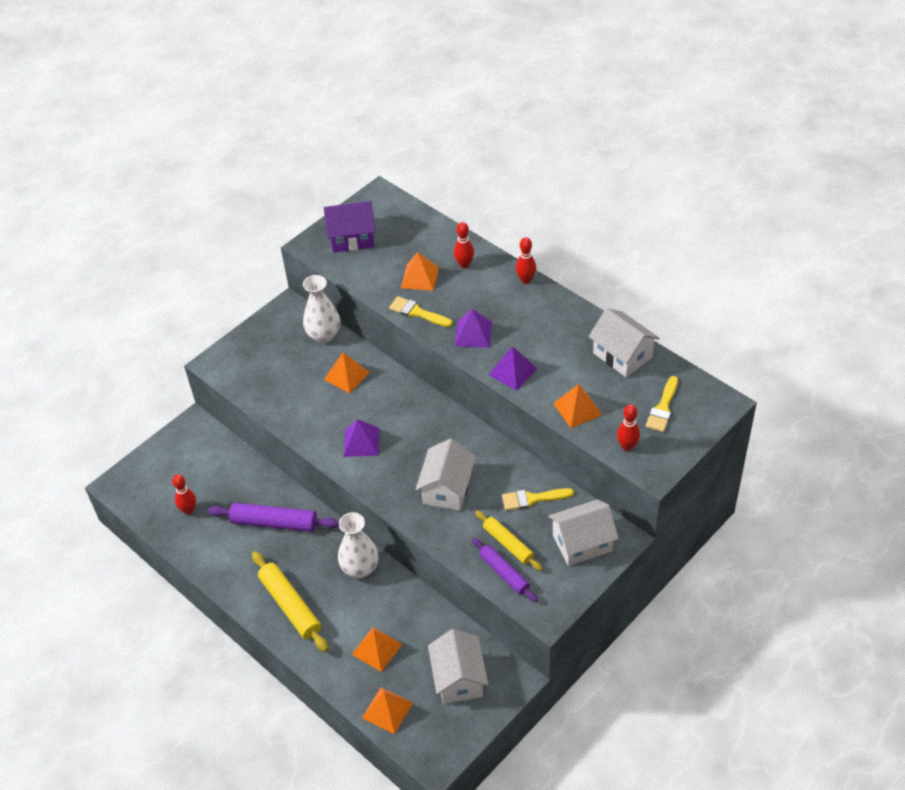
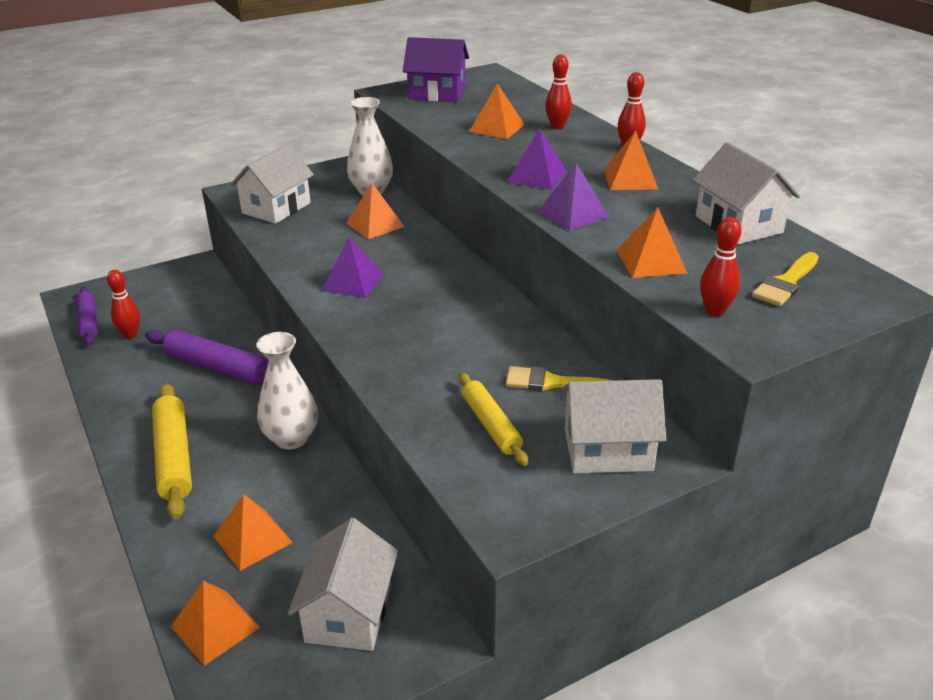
camera: 15 degrees right, 15 degrees down
yellow brush [389,296,452,327] -> none
white house [415,439,476,511] -> white house moved to [230,144,314,224]
purple rolling pin [472,538,538,602] -> purple rolling pin moved to [76,287,98,345]
none -> orange pyramid [604,130,658,190]

